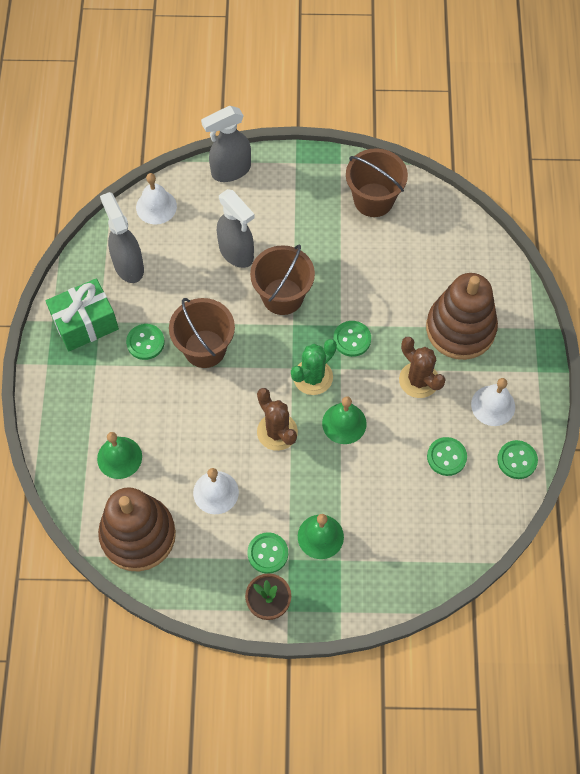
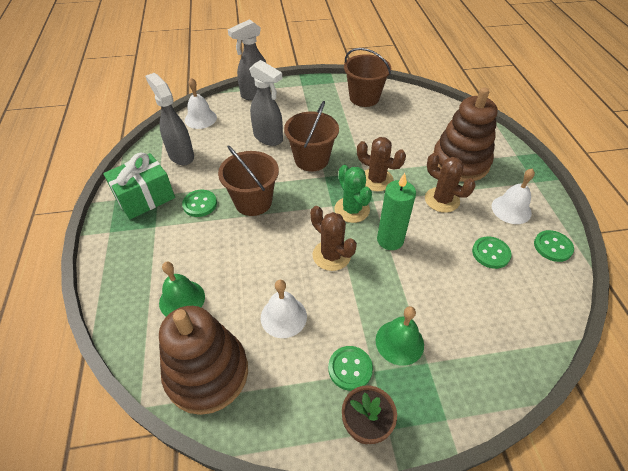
camera: 10 degrees left, 15 degrees down
green cactus [291,339,337,395] -> green cactus turned 60 degrees counterclockwise [334,165,372,223]
green bell [322,396,367,444] -> green candle [377,173,416,250]
green button [333,321,371,357] -> brown cactus [357,137,406,191]

